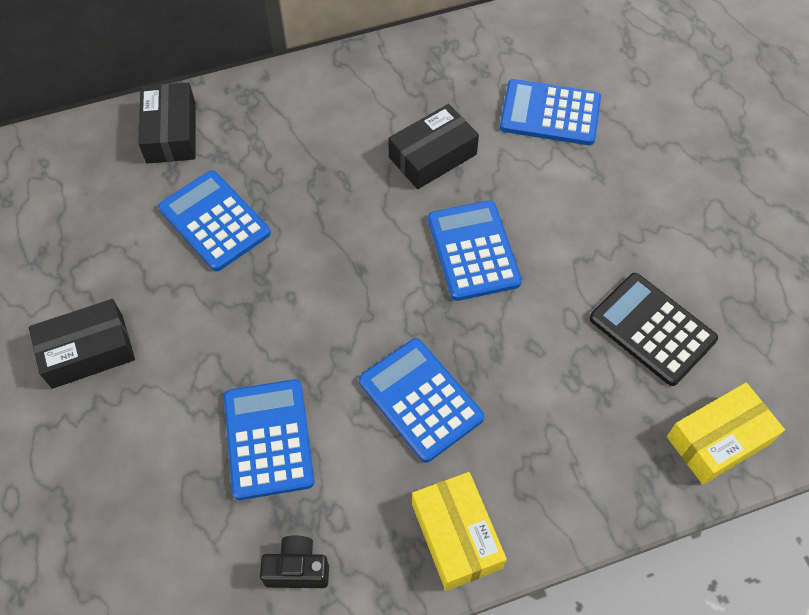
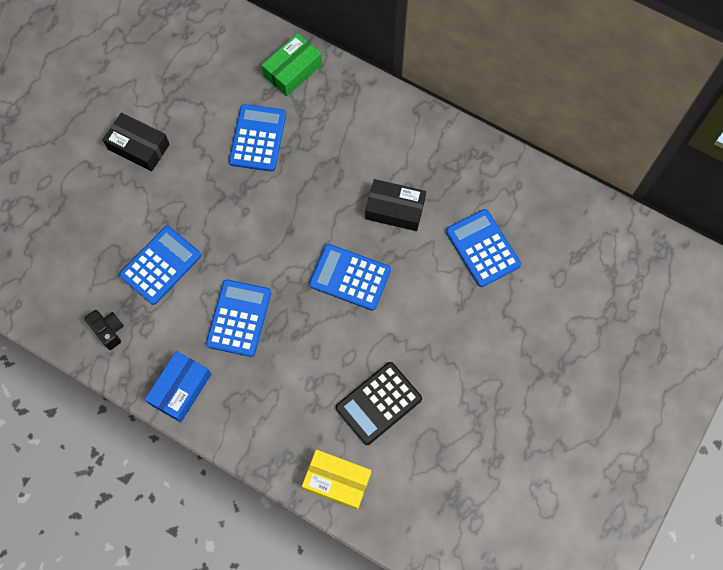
camera: 50 degrees right, 10 degrees up
black box [138,82,196,164] -> green box [262,33,322,96]
yellow box [412,472,507,591] -> blue box [145,351,211,422]
blue calculator [428,200,522,301] -> blue calculator turned 105 degrees counterclockwise [309,244,391,311]
black calculator [589,273,718,386] -> black calculator turned 135 degrees counterclockwise [336,362,422,445]

